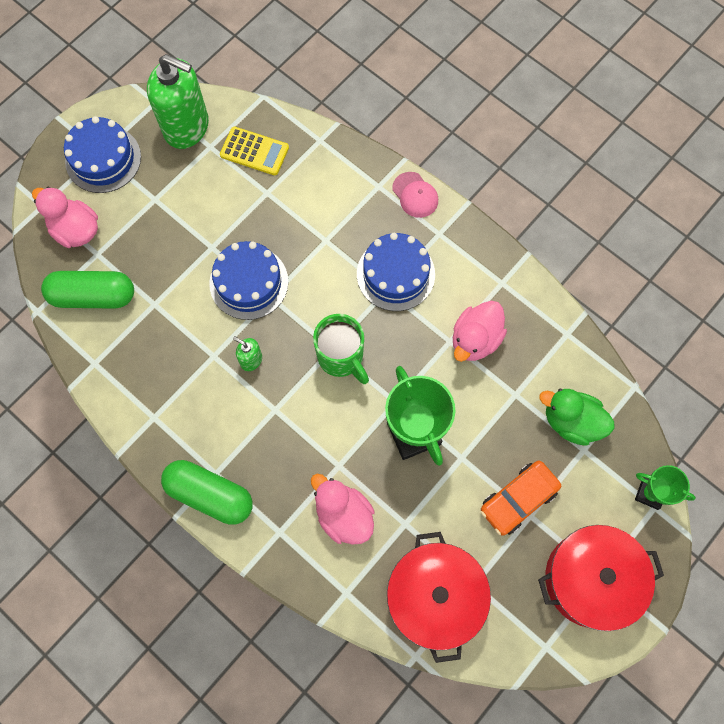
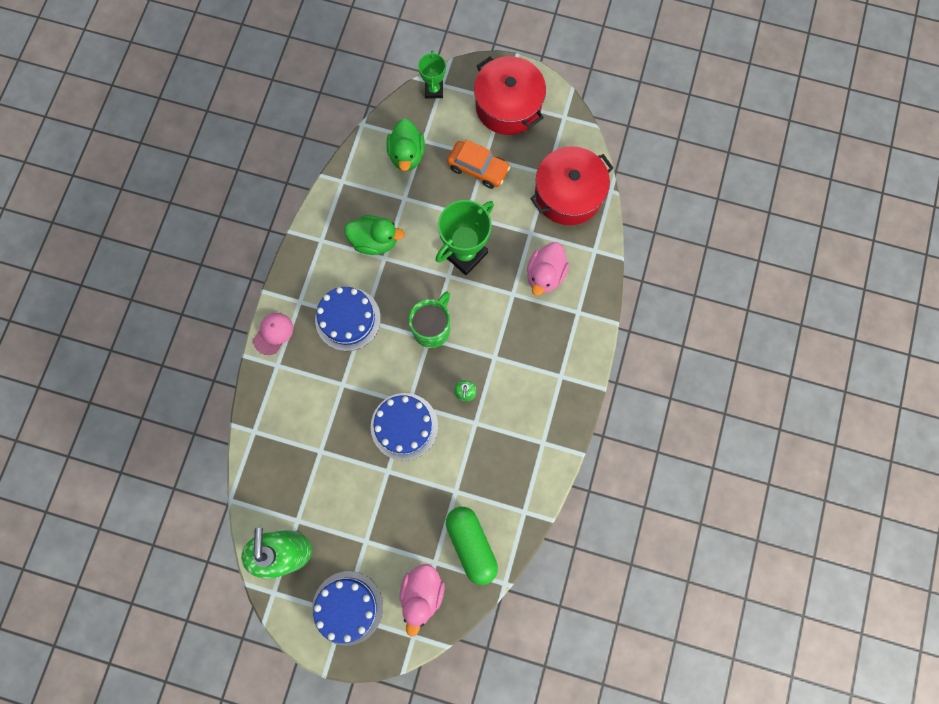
camera: 115 degrees left, 5 degrees up
green capsule [161,460,253,525] -> none
yellow calculator [220,127,289,175] -> none
pink duck [453,301,507,362] -> green duck [344,215,405,255]

